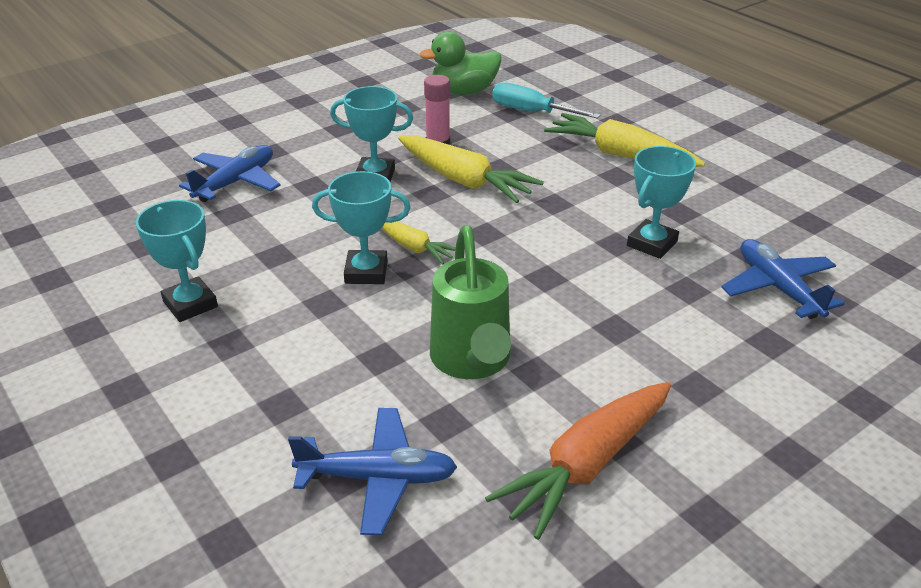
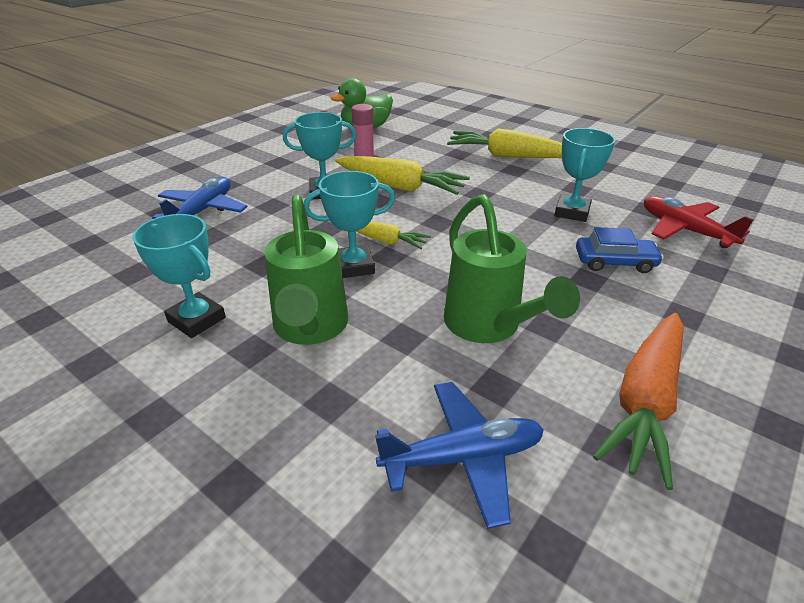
camera: 15 degrees left, 0 degrees up
turquoise screwdriver [493,82,601,119] -> none
blue plane [721,239,845,319] -> red plane [644,196,754,248]
none -> green watering can [264,194,349,345]
none -> blue car [576,227,663,273]

